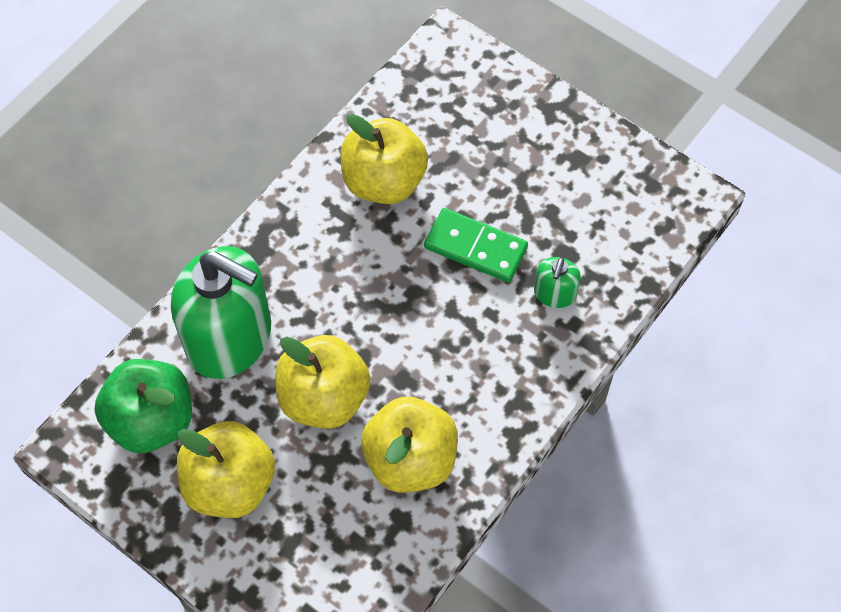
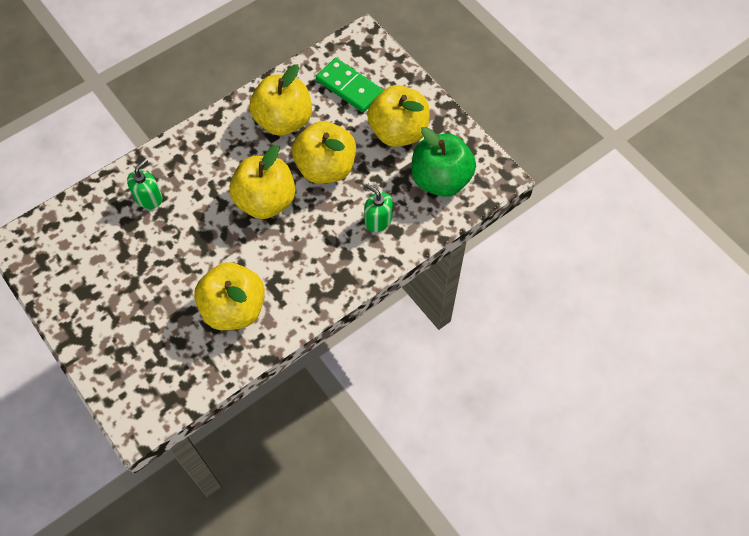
camera: 165 degrees left, 0 degrees up
green soap dispenser [171,246,271,379] -> green soap dispenser [364,183,393,232], size x0.44
green domino [424,208,528,282] -> green domino moved to [316,58,383,112]
none -> yellow apple [229,145,296,219]

